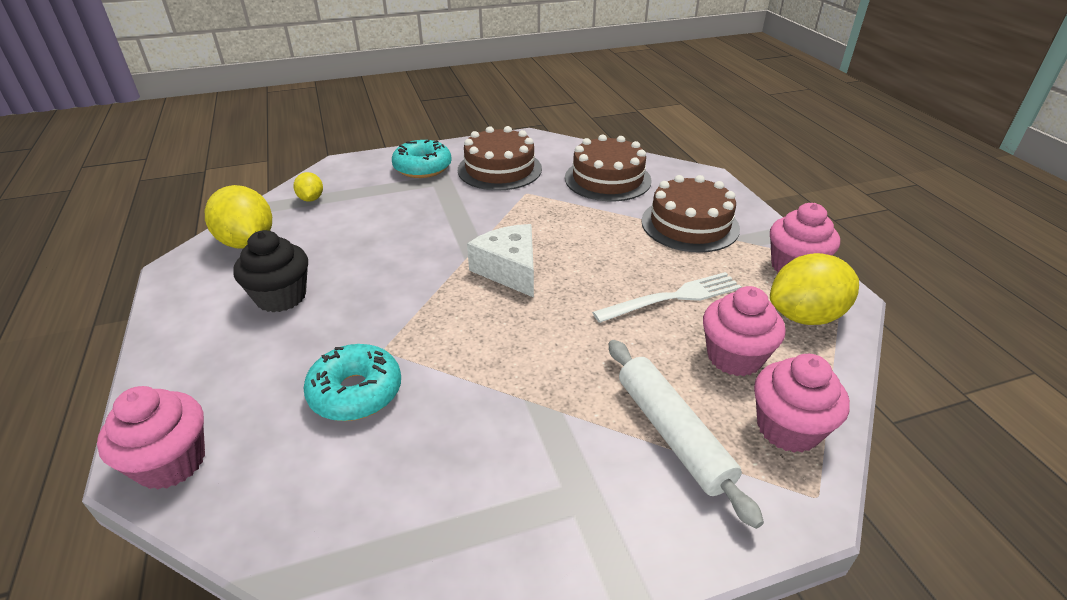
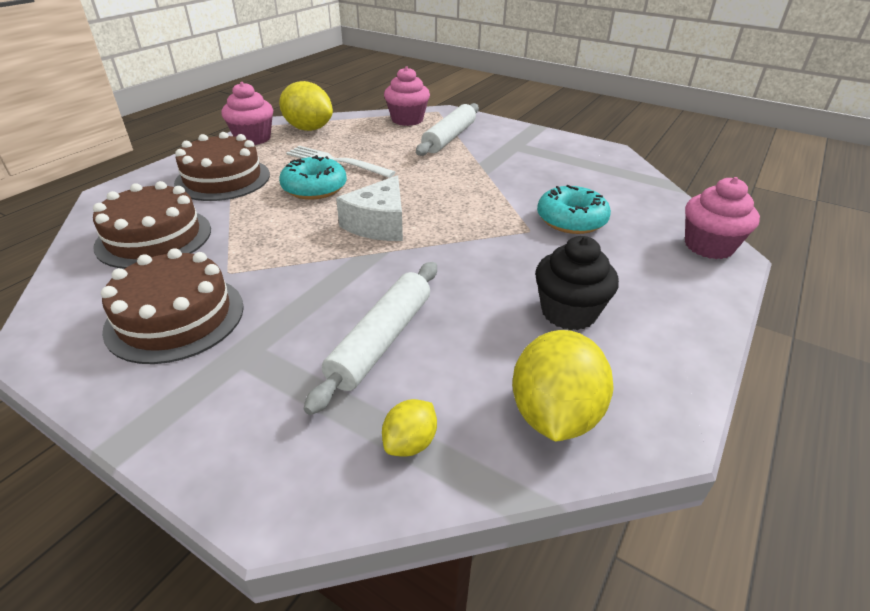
camera: 130 degrees left, 0 degrees up
turquoise donut [392,140,452,178] -> turquoise donut moved to [279,155,347,200]
pink cupcake [703,286,786,376] -> none
none -> white rolling pin [304,262,437,415]

